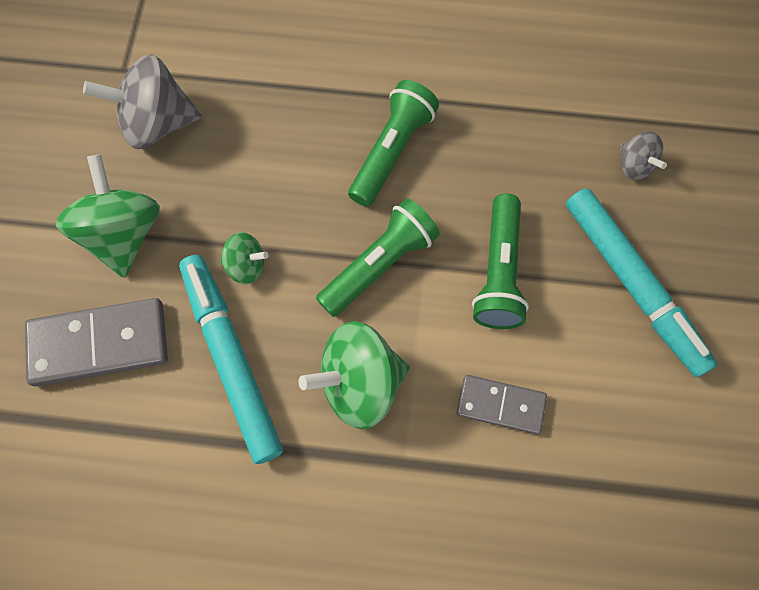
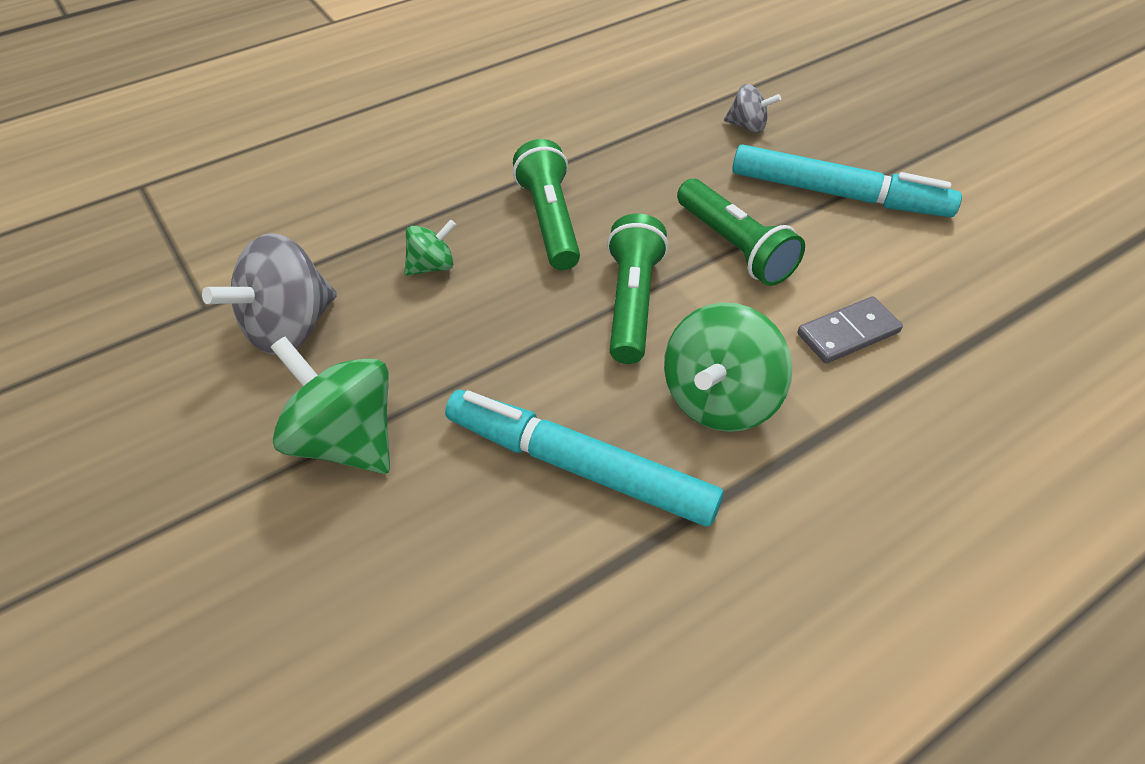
camera: 40 degrees left, 20 degrees down
grey domino [25,298,168,387] -> none
green spinning top [220,232,269,284] -> green spinning top moved to [404,219,456,276]

